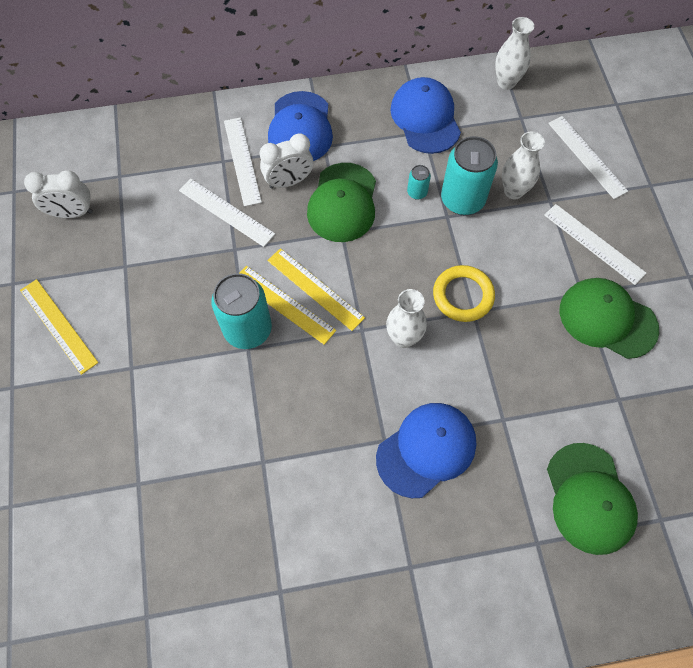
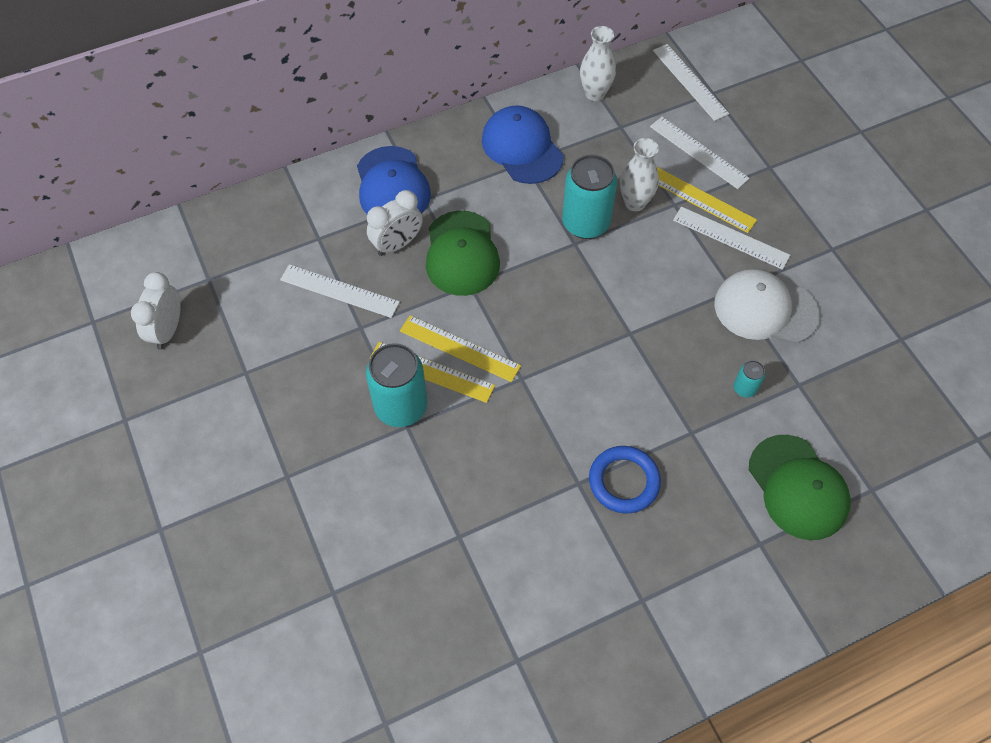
camera: 15 degrees left, 5 degrees down
yellow ruler [20,279,98,375] -> yellow ruler moved to [657,167,757,233]
white clock [24,170,93,218] -> white clock turned 120 degrees clockwise [131,272,181,350]
white ruler [224,117,262,207] -> white ruler moved to [653,44,729,121]
blue cap [376,403,476,498] -> blue ring [589,446,661,514]
white vase [386,289,427,348] -> none
turquoise can [407,165,431,200] -> turquoise can moved to [734,360,765,398]
yellow ring [433,265,495,322] -> none
green cap [560,278,659,359] -> white cap [714,269,820,343]

